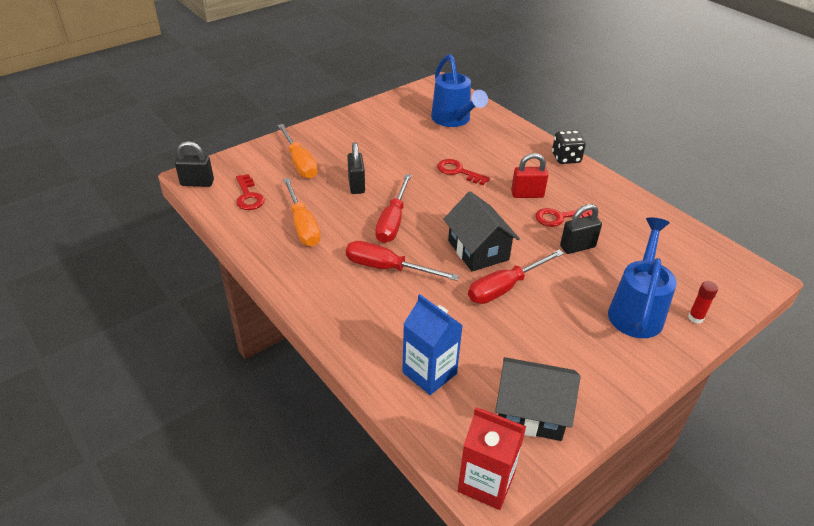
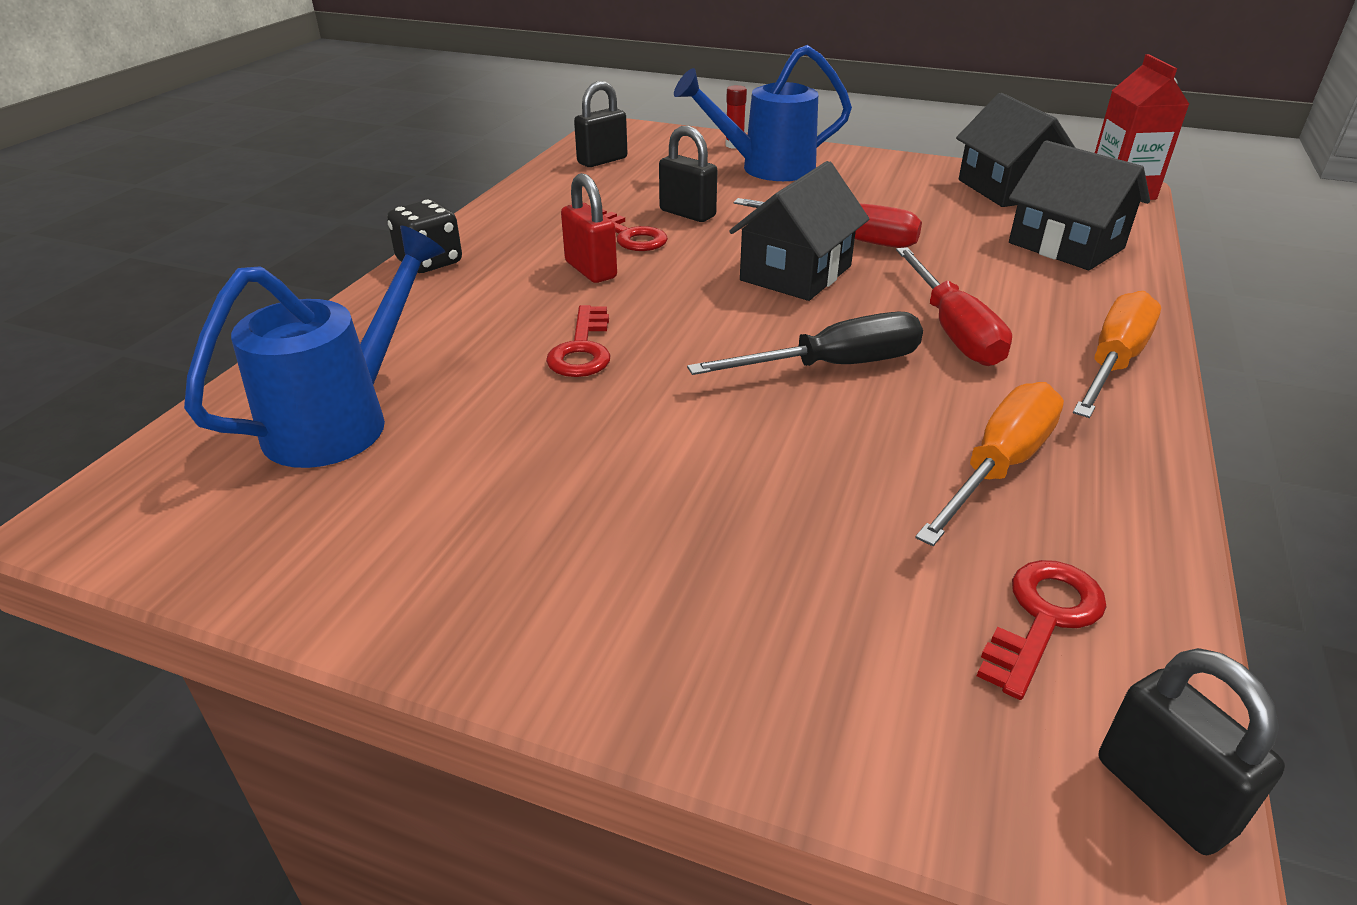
camera: 120 degrees left, 5 degrees down
orange screwdriver [278,124,318,179] -> orange screwdriver moved to [1073,291,1161,418]
black padlock [347,142,365,194] -> black padlock moved to [574,81,627,167]
red screwdriver [375,174,412,243] -> black screwdriver [687,311,923,375]
blue carton [402,294,463,395] -> black house [1009,140,1150,270]

